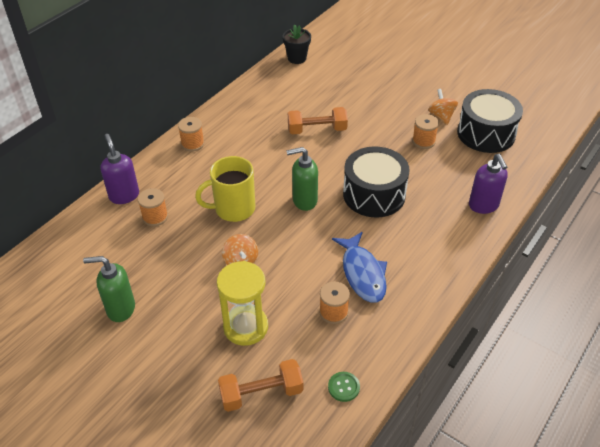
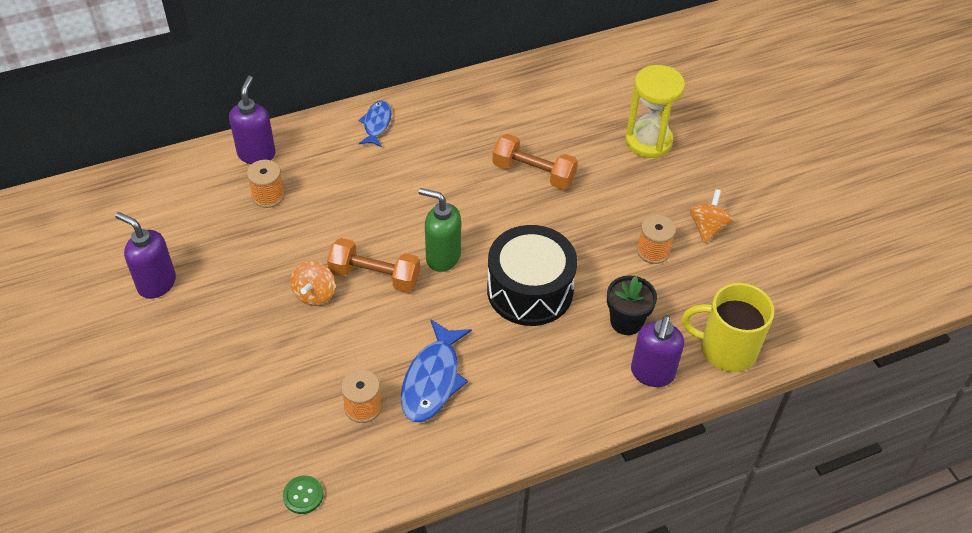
camera: 30 degrees right, 5 degrees up
green soap dispenser [83,256,135,322] -> purple soap dispenser [115,212,176,299]
orange spool [178,117,204,152] -> blue fish [358,100,392,147]
yellow mug [195,156,255,222] -> yellow mug moved to [682,283,774,372]
yellow hourglass [217,261,268,346] -> yellow hourglass moved to [625,65,685,158]
orange dumbbell [218,359,303,412] -> orange dumbbell moved to [327,238,420,292]
black flower pot [283,24,311,64] -> black flower pot moved to [607,275,657,335]
black drum [457,89,523,153] -> none

